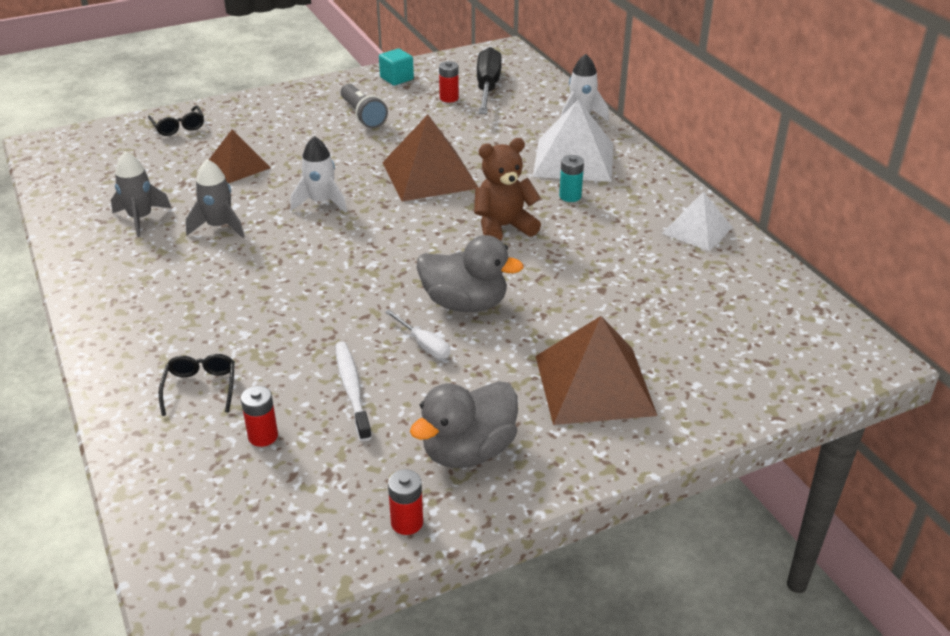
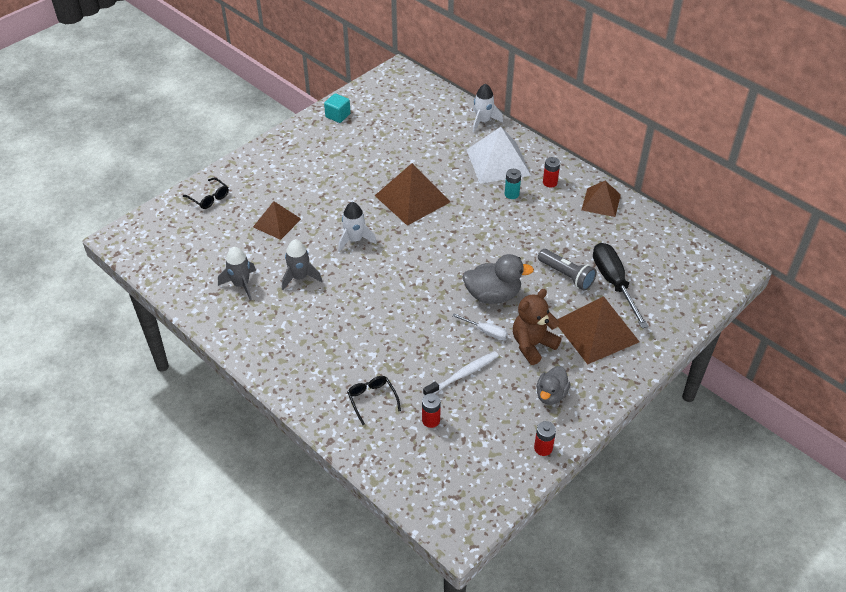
camera: 20 degrees left, 10 degrees up
white toothbrush [335,342,372,442] -> white toothbrush turned 90 degrees clockwise [423,351,499,396]
grey flashlight [341,84,388,128] -> grey flashlight moved to [538,249,597,291]
grey duck [410,381,518,468] -> grey duck [536,366,570,405], size x0.66
red battery [439,61,459,102] -> red battery moved to [543,157,560,187]
brown teddy bear [474,138,541,241] -> brown teddy bear moved to [513,289,562,365]
black screwdriver [477,47,502,114] -> black screwdriver moved to [593,243,649,328]
white pyramid [662,191,733,251] -> brown pyramid [582,181,621,217]

